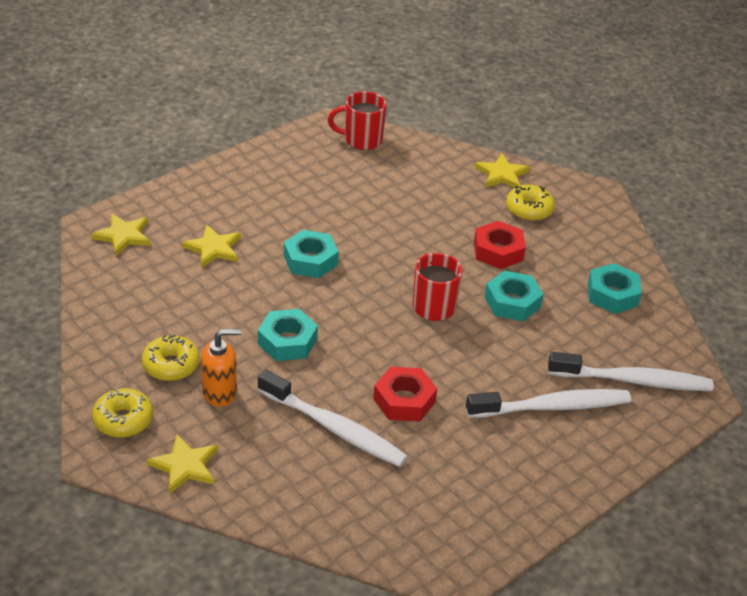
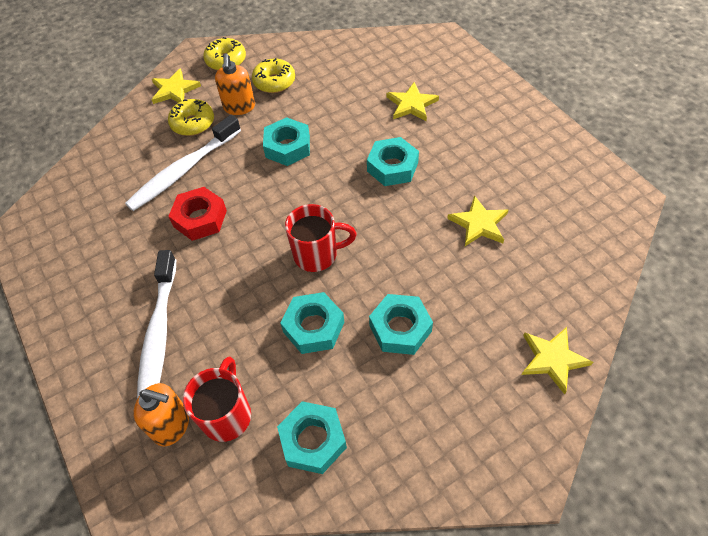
camera: 105 degrees right, 15 degrees up
yellow star [91,214,151,256] -> yellow star moved to [447,195,508,246]
red mug [328,91,387,150] -> red mug moved to [183,357,251,442]
red nut [474,221,526,269] -> turquoise nut [369,294,433,355]
yellow donut [506,185,555,221] -> yellow donut moved to [168,99,214,136]
white toothbrush [548,352,713,391] -> orange soap dispenser [134,383,189,446]

